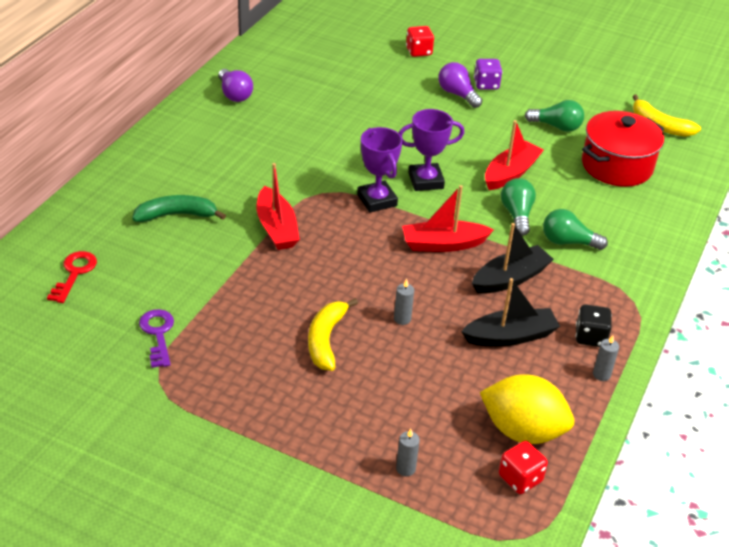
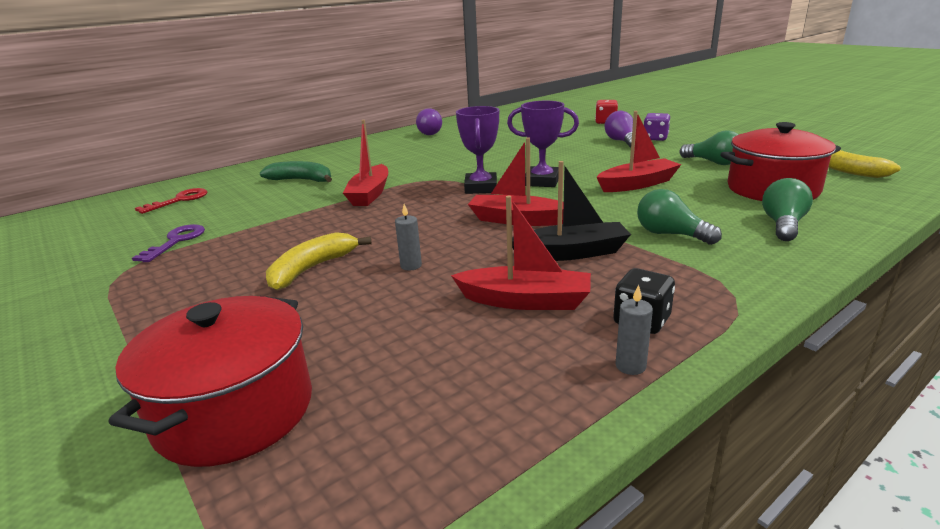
camera: 30 degrees right, 15 degrees down
grey candle [396,429,420,476] -> red pot [108,296,312,467]
black boat [461,278,560,347] -> red boat [451,196,591,310]
yellow lemon [480,374,574,444] -> none
red dice [499,441,548,494] -> none
green light bulb [501,178,536,236] -> green light bulb moved to [762,178,813,241]

